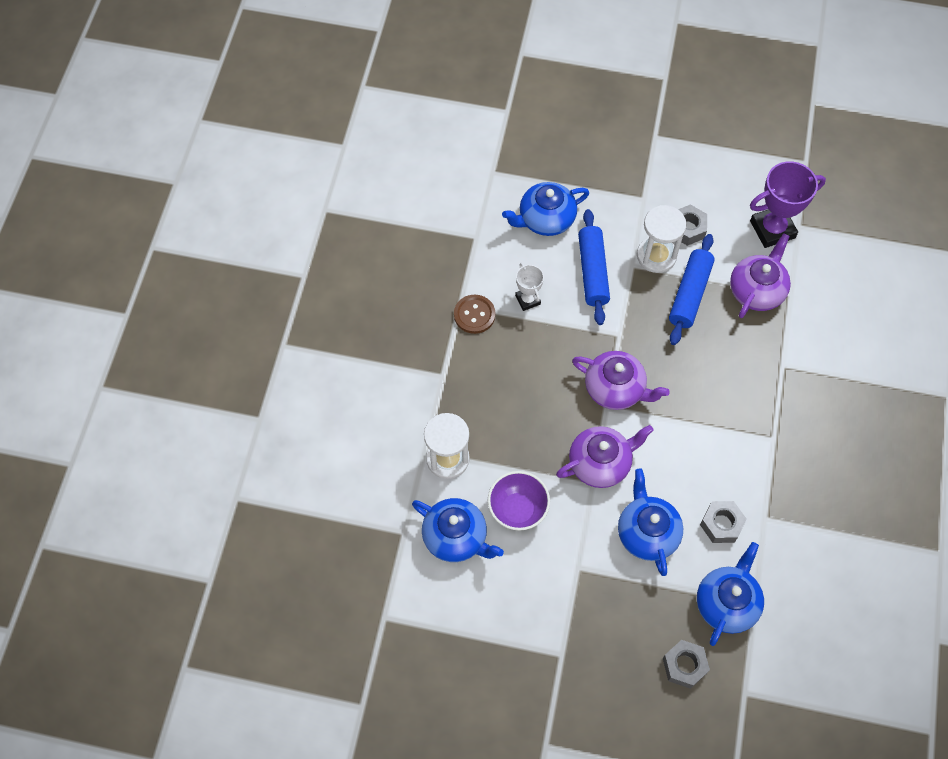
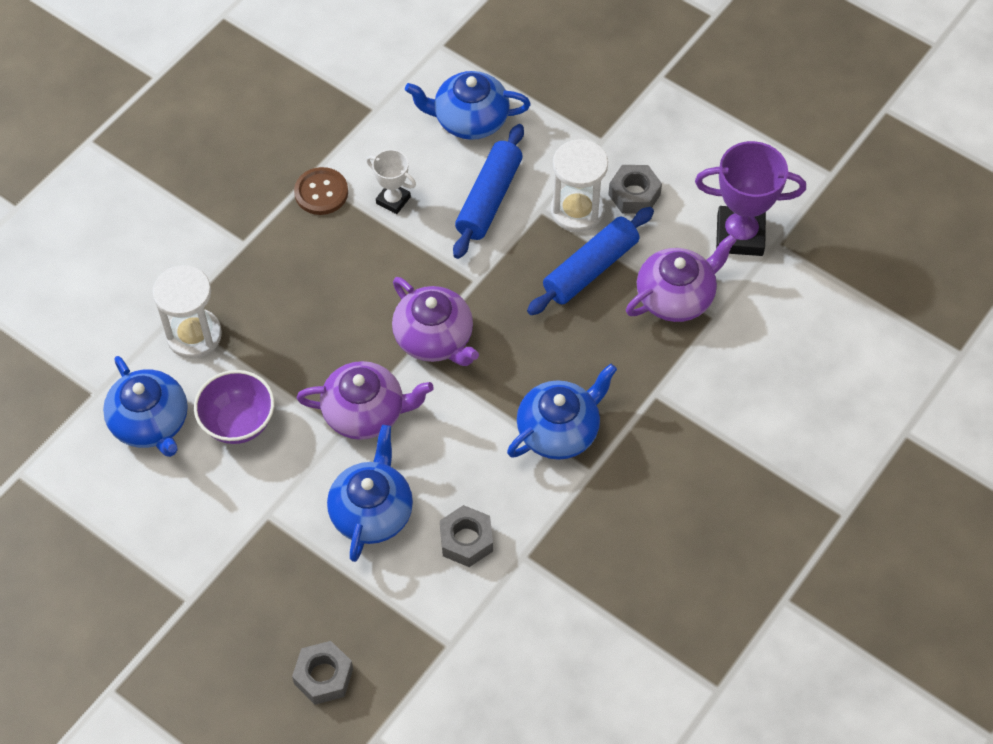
camera: 25 degrees right, 5 degrees down
white trophy [515,263,544,311] -> white trophy turned 60 degrees counterclockwise [366,149,416,214]
blue teapot [697,542,764,646] -> blue teapot moved to [507,364,617,460]

